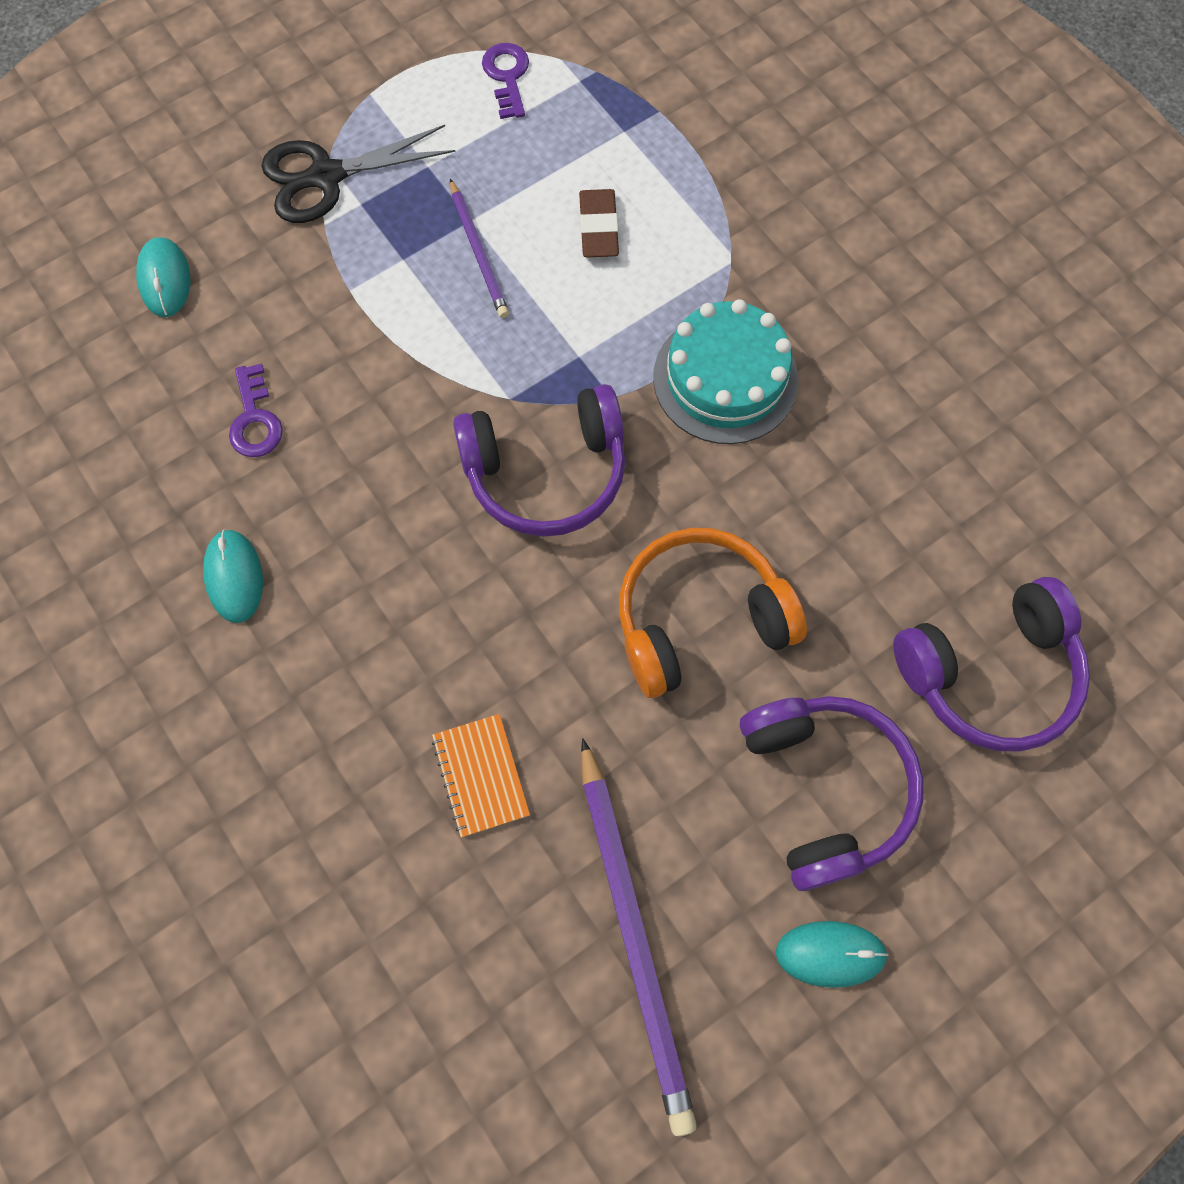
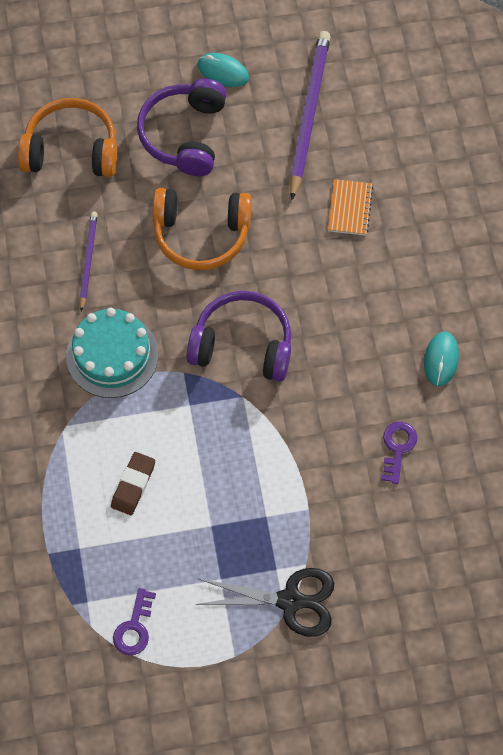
camera: 155 degrees left, 5 degrees down
turquoise mouse [136,237,190,317] -> none
purple pencil [450,179,509,318] -> purple pencil moved to [79,211,98,311]
purple headphones [893,577,1090,752] -> orange headphones [18,98,117,177]

